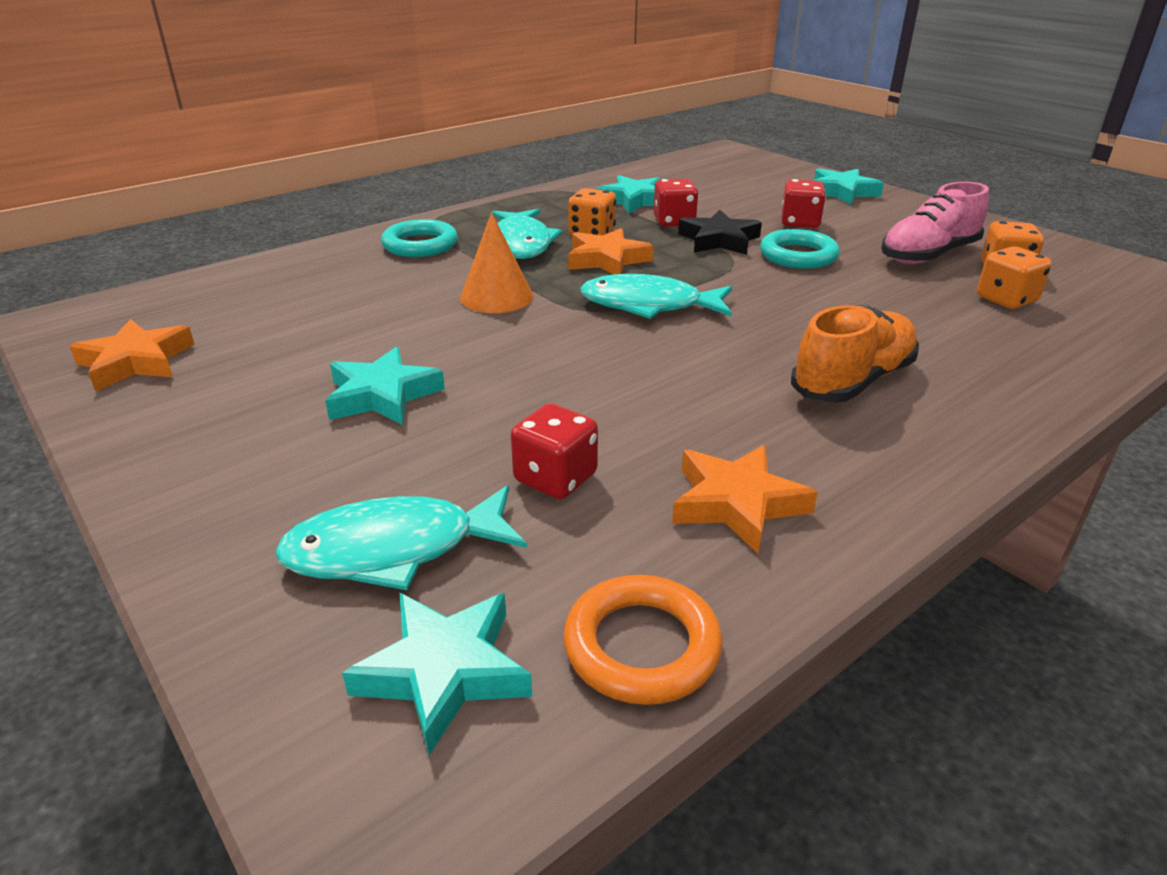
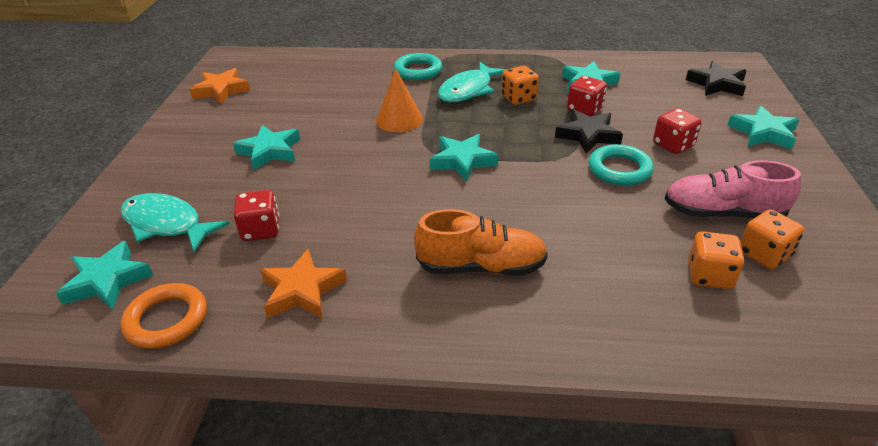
camera: 45 degrees right, 5 degrees up
orange star [568,228,653,274] -> none
turquoise fish [580,274,732,319] -> turquoise star [430,134,498,182]
none -> black star [686,61,747,96]

